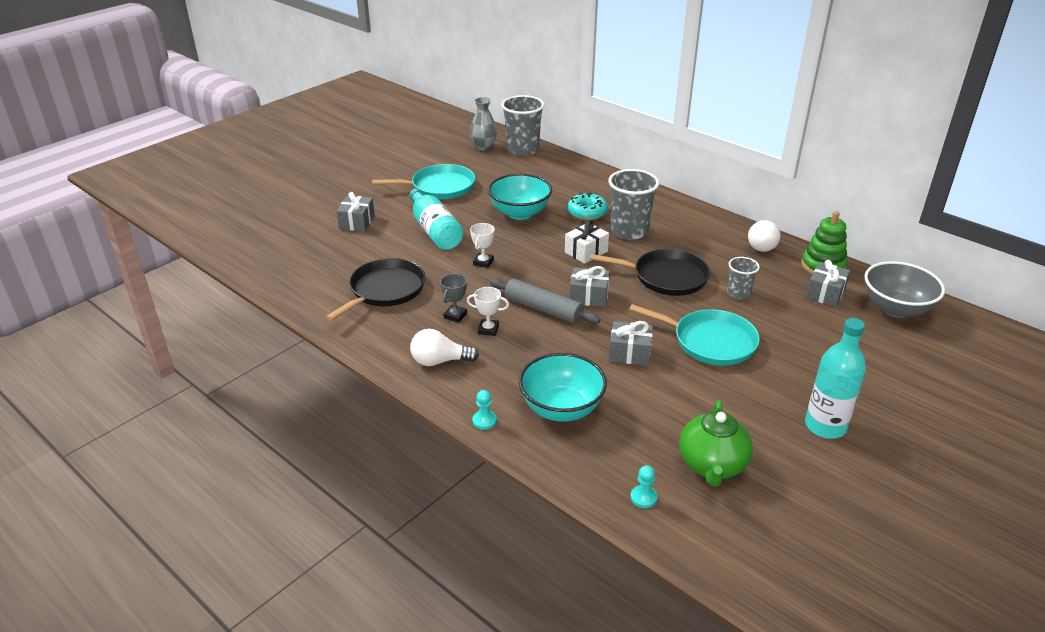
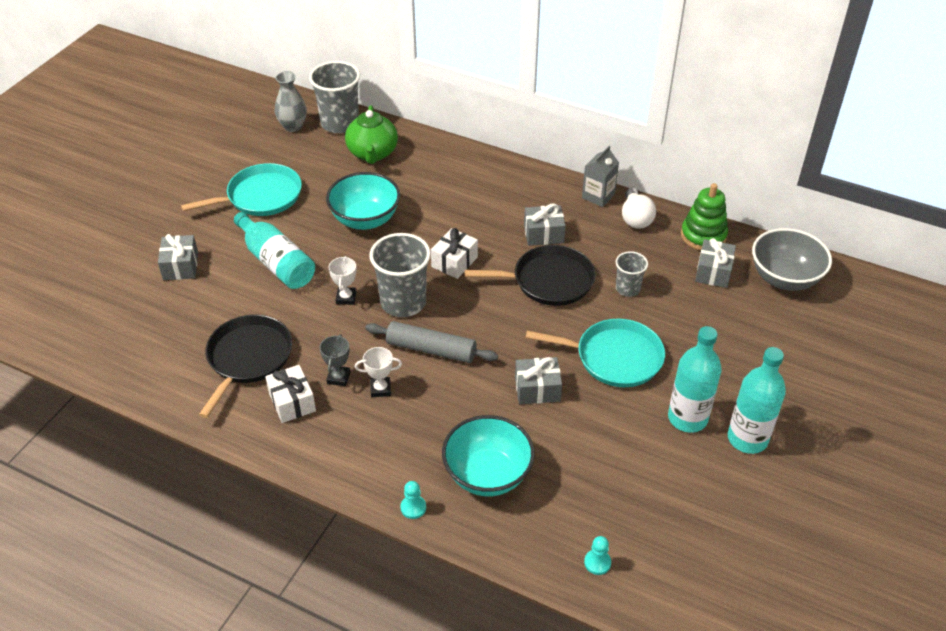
camera: 15 degrees left, 10 degrees up
white light bulb [410,329,479,366] -> none
turquoise donut [567,192,608,221] -> none
grey gift [570,266,610,307] -> grey gift moved to [524,203,566,246]
grey cup [608,169,659,240] -> grey cup moved to [369,233,431,317]
green teapot [679,400,753,487] -> green teapot moved to [345,105,398,164]
none -> white gift [265,365,316,423]
none -> grey carton [582,146,619,207]
none -> turquoise bottle [668,326,722,433]

